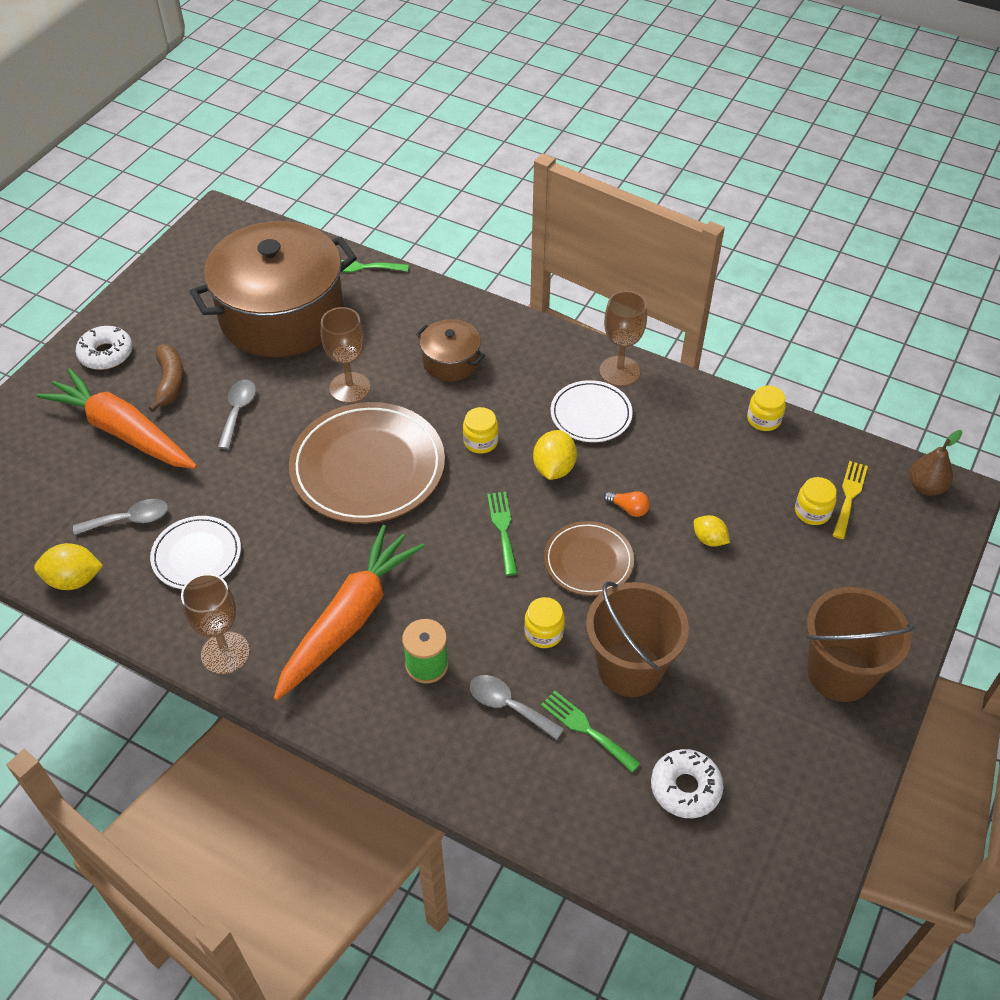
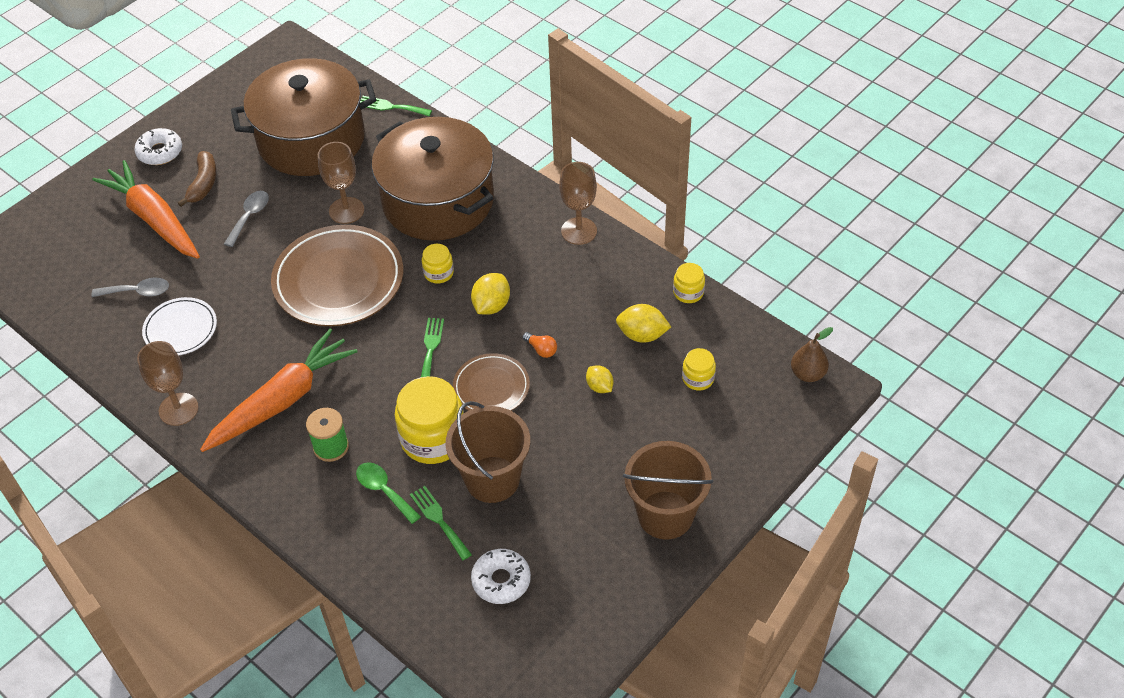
camera: 15 degrees right, 0 degrees up
yellow lemon [34,543,103,590] -> yellow lemon moved to [616,304,671,343]
brown pot [416,319,485,381] -> brown pot [372,117,494,241], size x2.26
grey spoon [470,675,564,740] -> green spoon [356,462,421,524]
yellow jar [524,597,565,648] -> yellow jar [395,376,464,464], size x2.01
white plate [551,380,633,442] -> none
yellow fork [833,461,868,539] -> none

